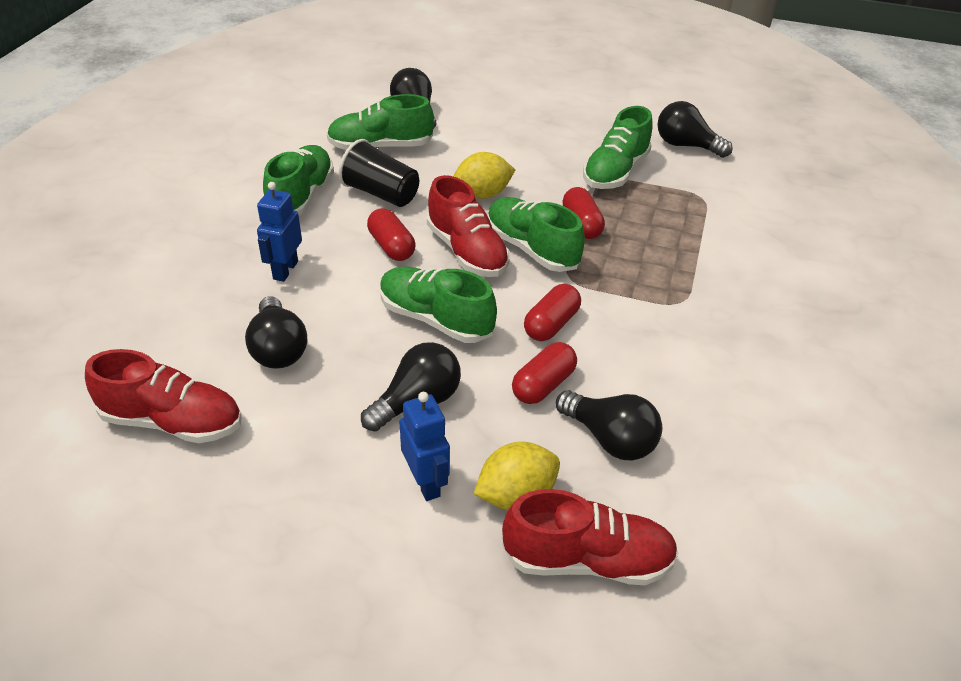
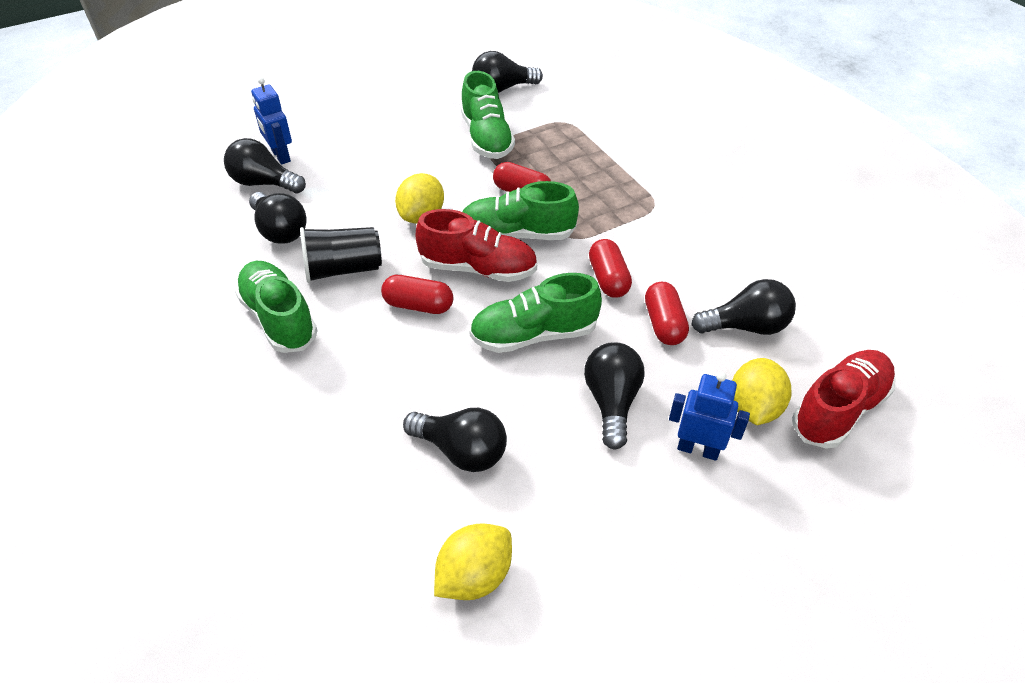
camera: 45 degrees left, 5 degrees up
red shoe [85,349,241,443] -> yellow lemon [434,524,512,600]
blue robot [257,182,302,282] -> blue robot moved to [251,77,292,165]
green shoe [327,94,434,150] -> black light bulb [249,192,307,244]

